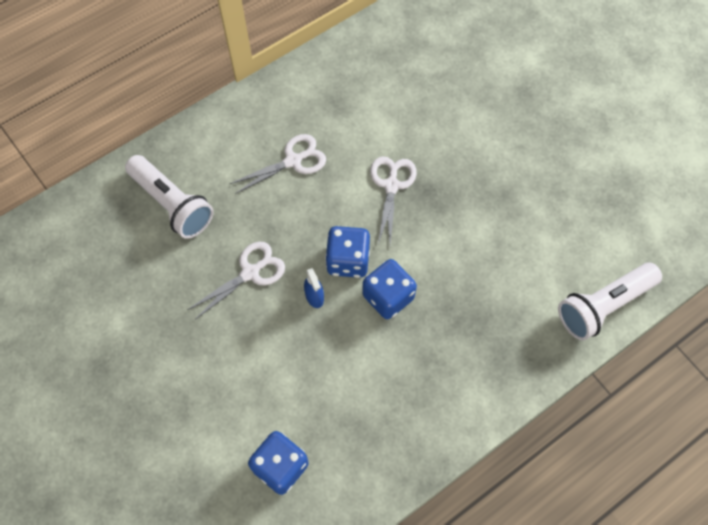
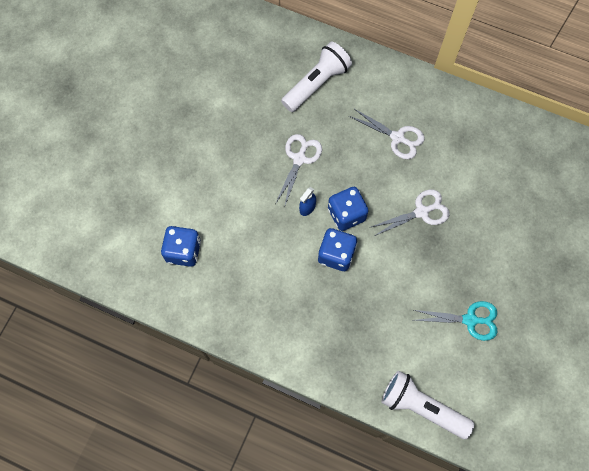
camera: 60 degrees right, 5 degrees up
white flashlight [125,155,214,239] -> white flashlight turned 150 degrees counterclockwise [281,42,352,112]
white scissors [187,241,285,320] -> white scissors turned 90 degrees counterclockwise [275,134,322,208]
none -> turquoise scissors [414,301,497,341]

